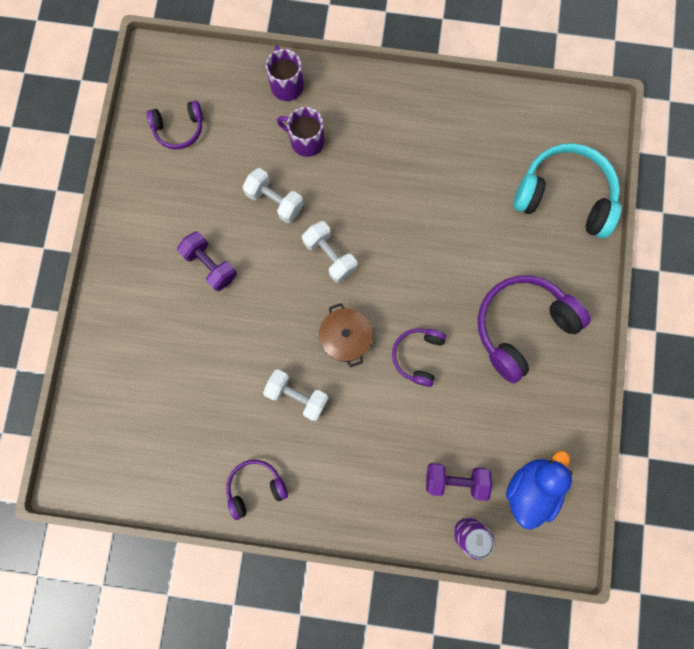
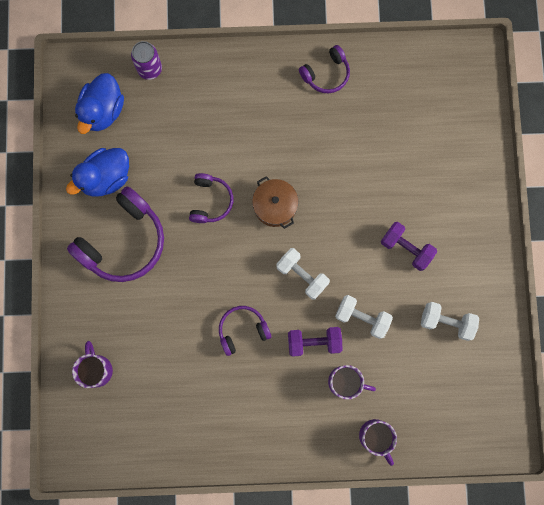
camera: 170 degrees right, 0 degrees up
purple headphones [147,100,203,150] -> purple headphones moved to [219,306,271,356]
white dumbbell [263,370,328,421] -> white dumbbell moved to [421,302,479,341]
purple dumbbell [426,463,492,501] -> purple dumbbell moved to [288,327,343,357]
turquoise headphones [513,143,621,238] -> purple mug [72,341,113,388]
none -> blue duck [66,148,129,197]

